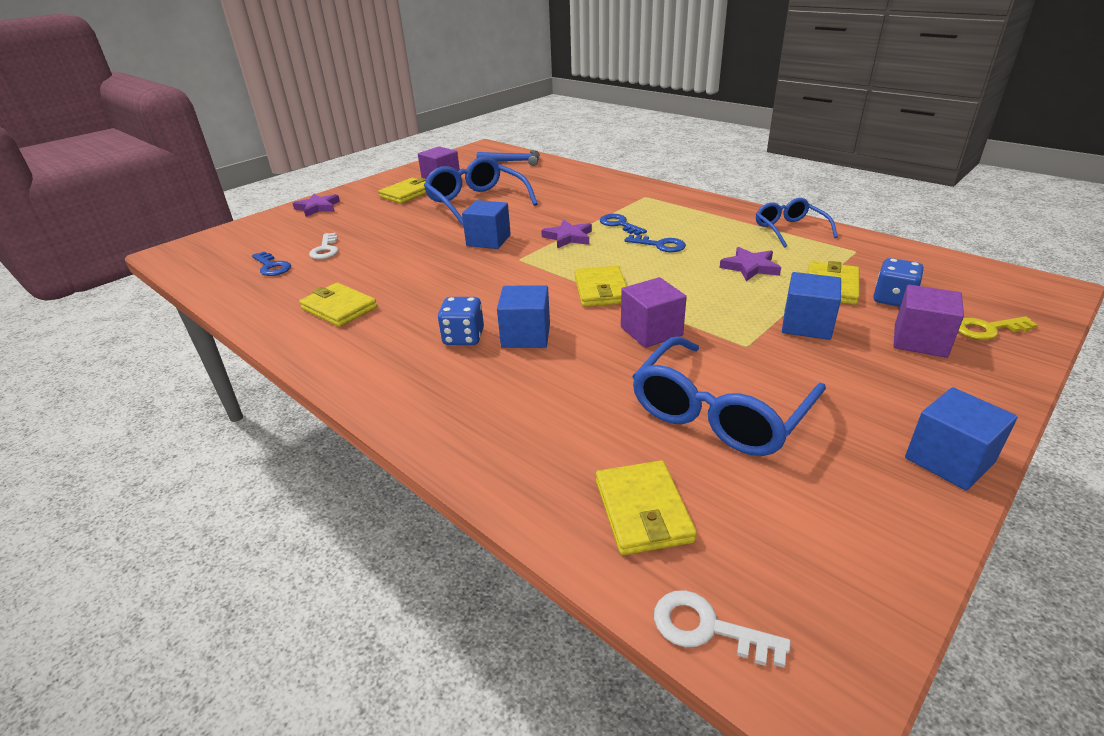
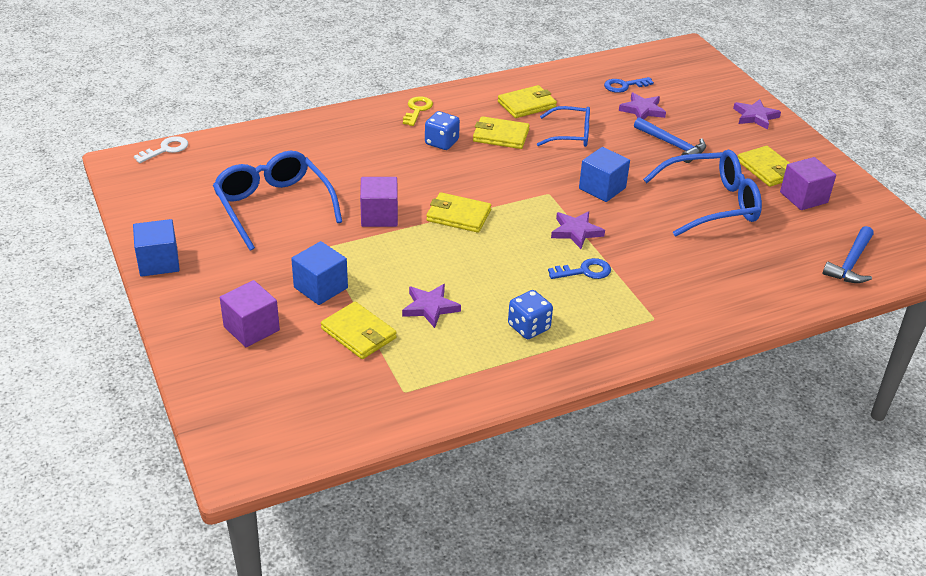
camera: 110 degrees right, 5 degrees up
white key [309,233,338,259] -> purple star [619,92,666,119]
blue cube [497,285,550,348] -> none
yellow wallet [596,460,697,555] -> yellow wallet moved to [473,116,530,149]
blue key [625,235,686,252] -> none
blue glasses [756,198,838,248] -> blue glasses moved to [537,106,590,147]
blue dice [873,258,924,307] -> blue dice moved to [508,290,553,339]
yellow key [958,316,1038,340] -> yellow key moved to [403,96,433,126]
none -> blue hammer [634,117,706,163]

